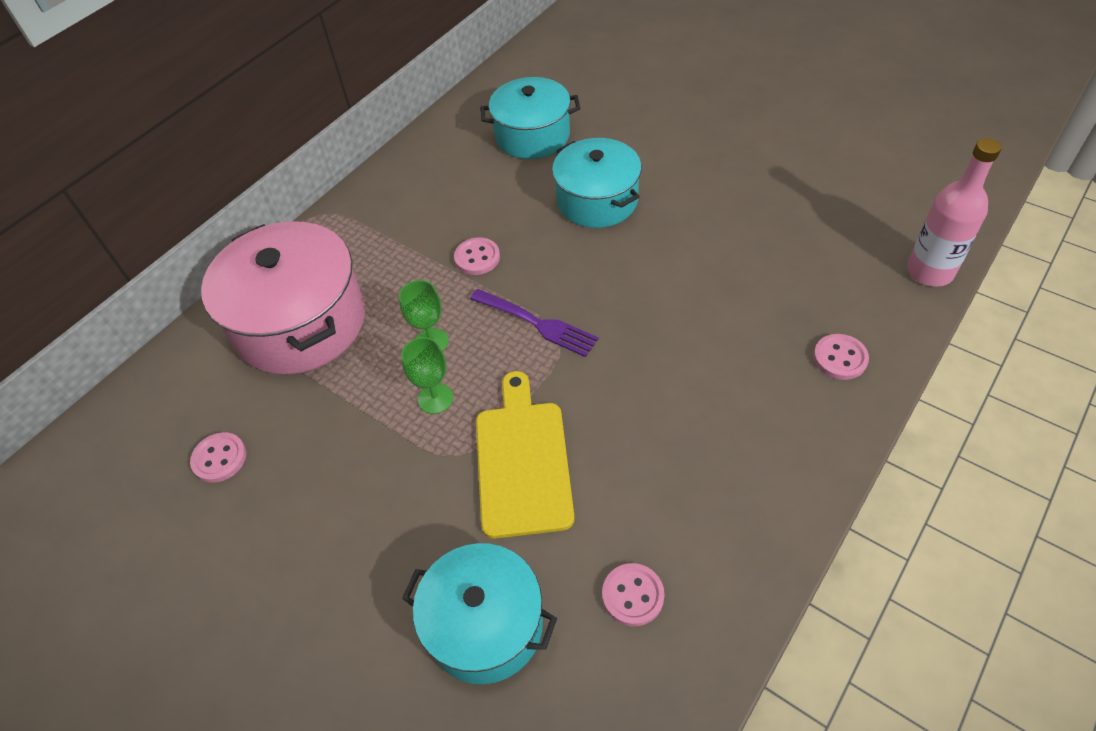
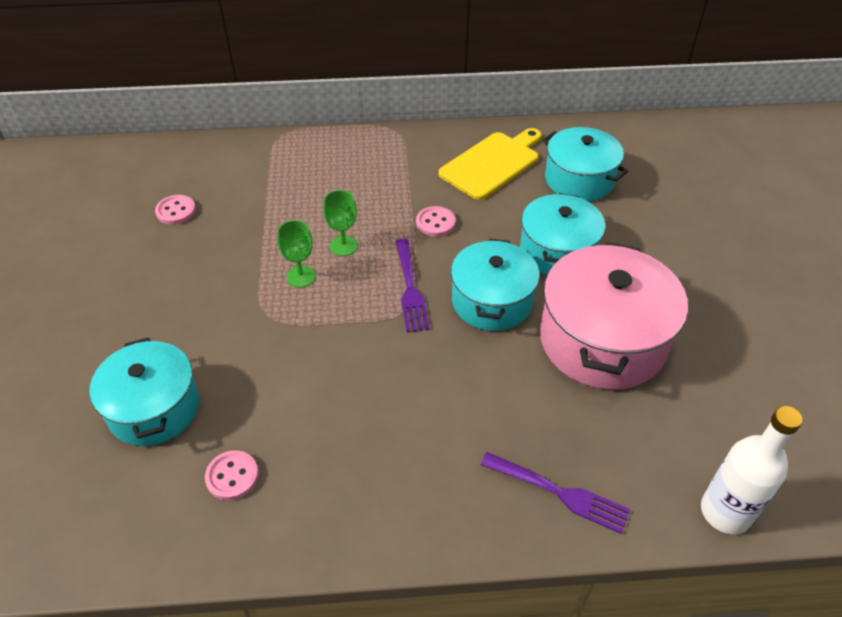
camera: 45 degrees right, 5 degrees down
pink pot [201,221,365,374] -> pink pot moved to [540,242,688,390]
yellow cutting board [476,371,575,539] -> yellow cutting board moved to [439,128,542,200]
pink button [814,334,869,380] -> purple fork [481,452,631,534]
pink bottle [907,138,1002,287] -> white bottle [701,406,802,534]
none -> turquoise pot [451,239,540,331]

